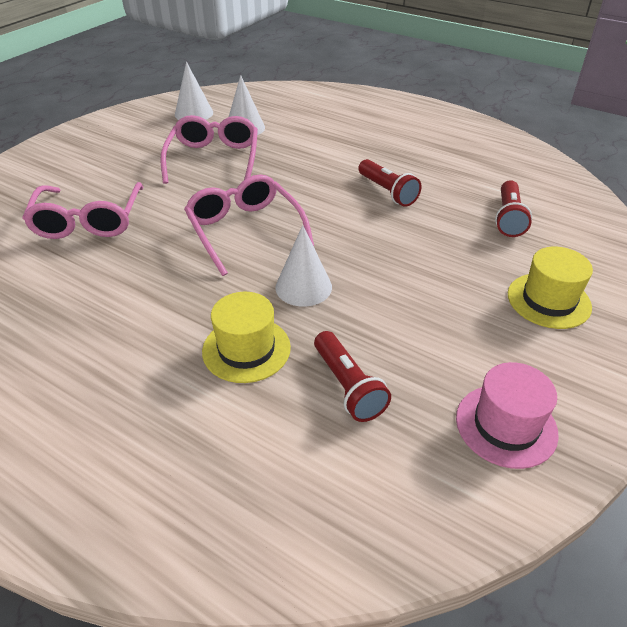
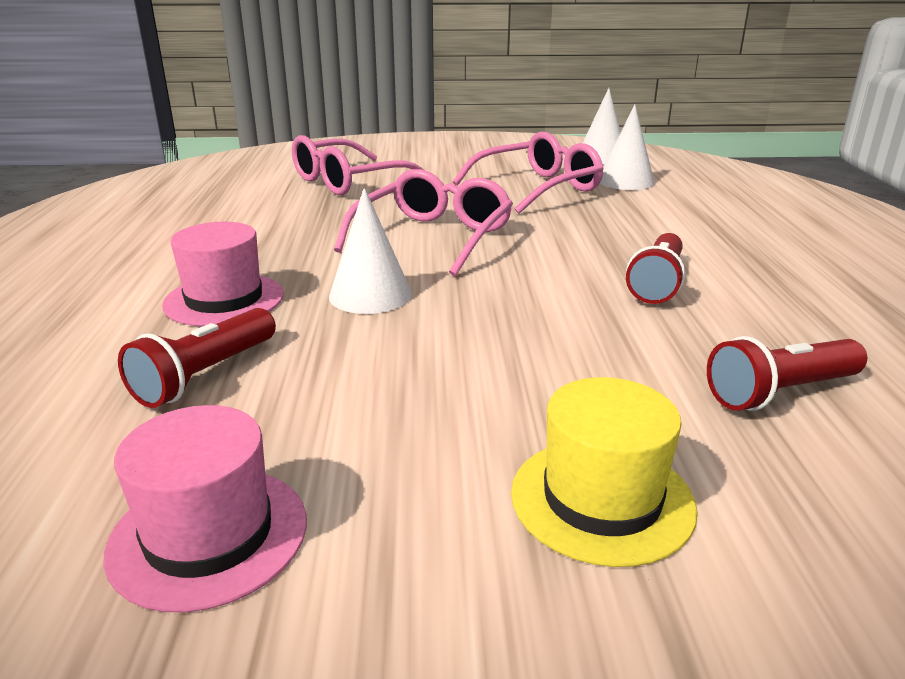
camera: 55 degrees right, 15 degrees down
yellow hat [202,292,291,383] -> pink hat [162,222,284,326]

